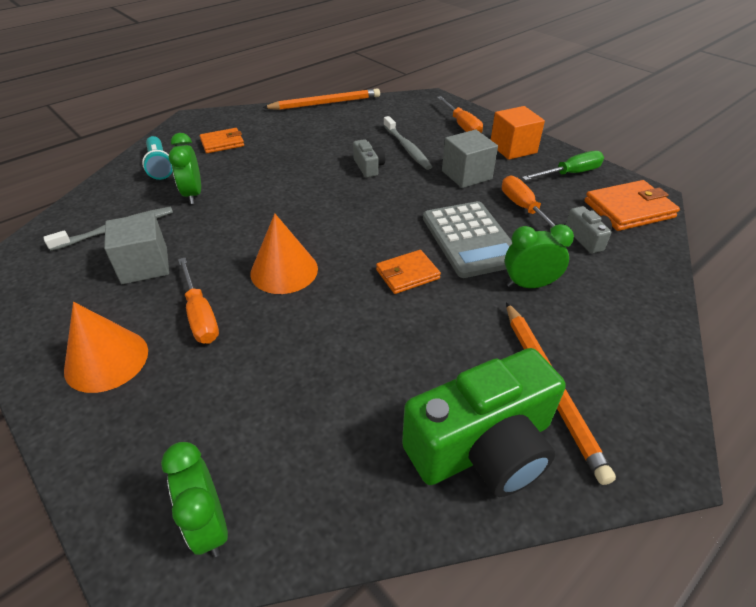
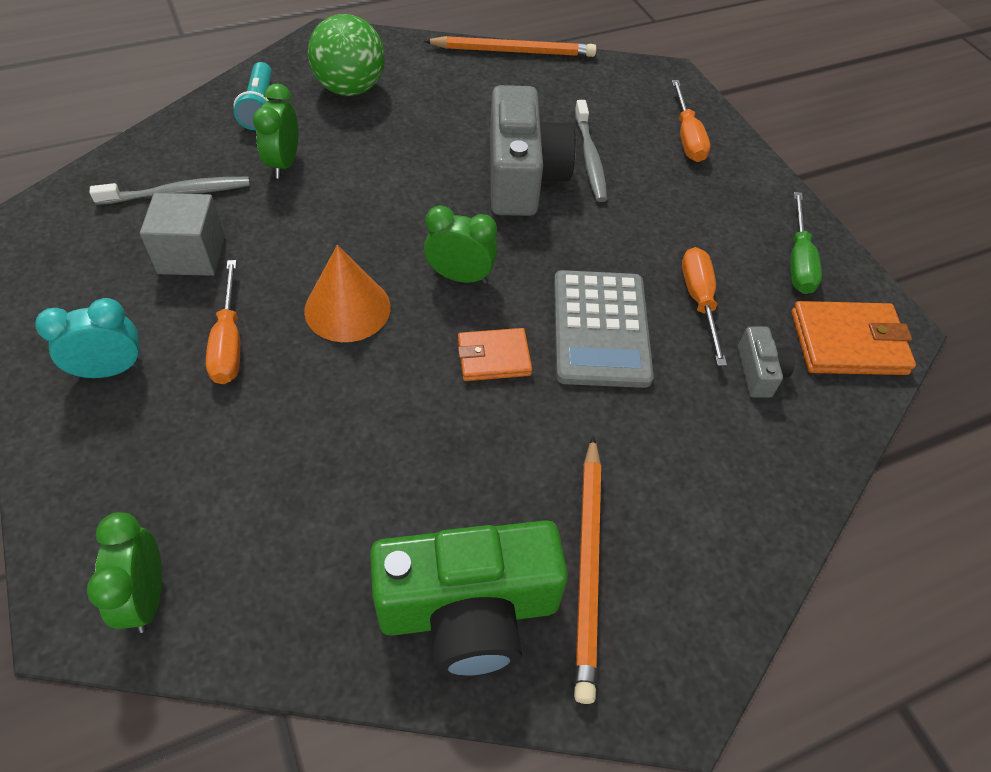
camera: 15 degrees right, 10 degrees up
orange cone [64,302,148,393] -> turquoise clock [35,298,143,378]
orange wallet [200,128,244,153] -> green ball [308,14,385,96]
grey camera [353,139,385,178] -> grey camera [490,85,576,216], size x2.22
grey cube [442,130,498,188] -> none
orange cube [491,106,545,160] -> none
green clock [505,224,574,288] -> green clock moved to [424,205,498,284]
green screwdriver [522,151,604,181] -> green screwdriver turned 105 degrees clockwise [790,192,822,294]

